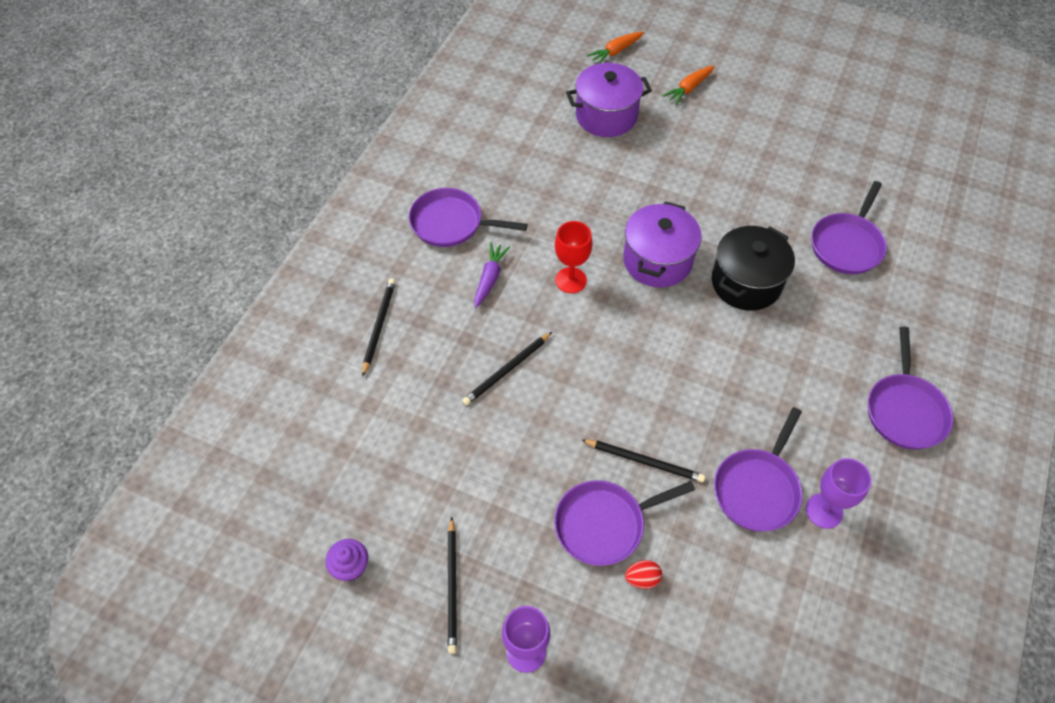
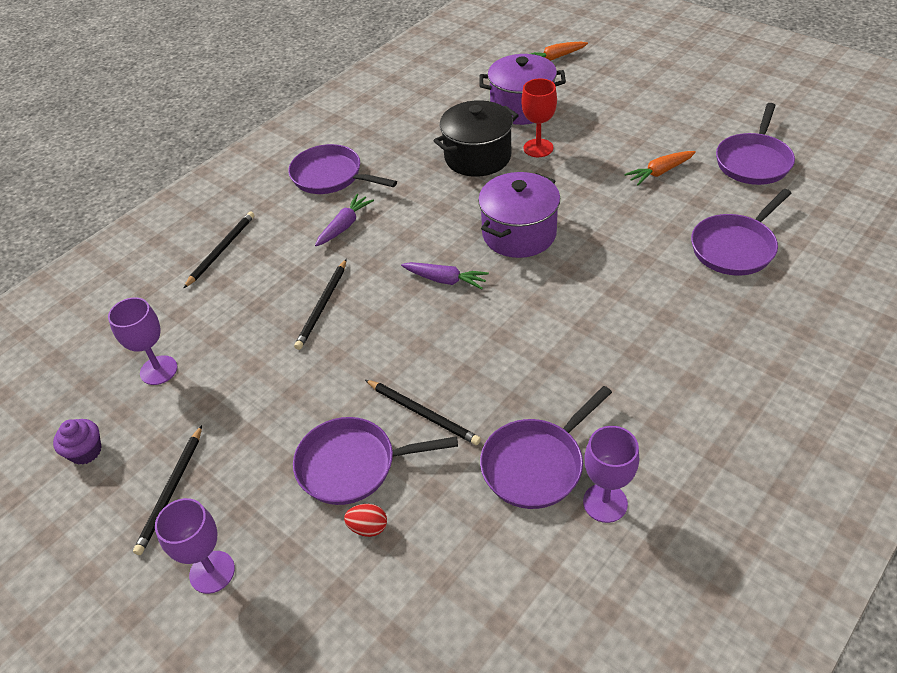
camera: 20 degrees right, 10 degrees down
black pencil [462,332,552,405] -> black pencil turned 45 degrees counterclockwise [294,259,347,350]
red goblet [555,221,592,293] -> red goblet moved to [521,78,557,157]
orange carrot [663,66,715,105] -> orange carrot moved to [624,151,696,186]
black pot [712,226,795,311] -> black pot moved to [433,100,519,177]
purple pan [868,327,953,450] -> purple pan moved to [716,103,795,185]
none -> purple goblet [108,297,178,385]
none -> purple carrot [401,262,489,289]

